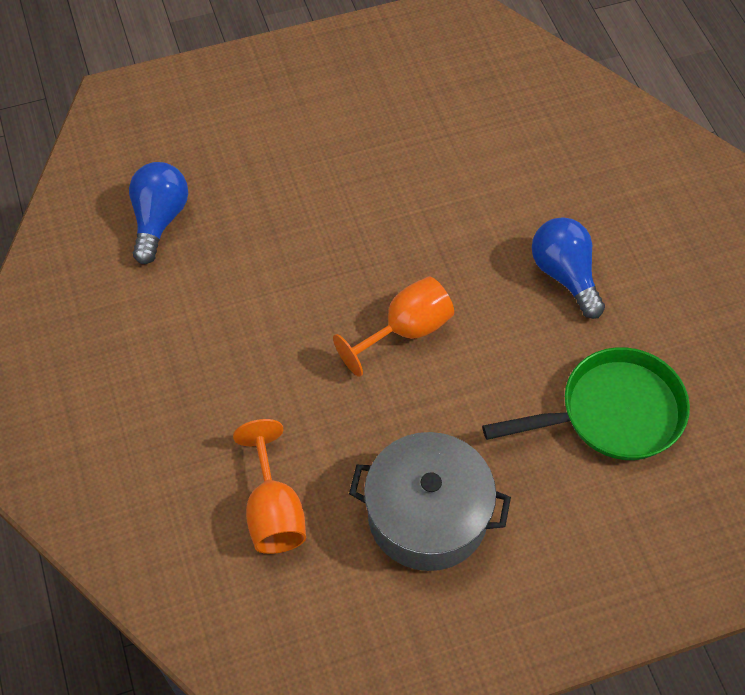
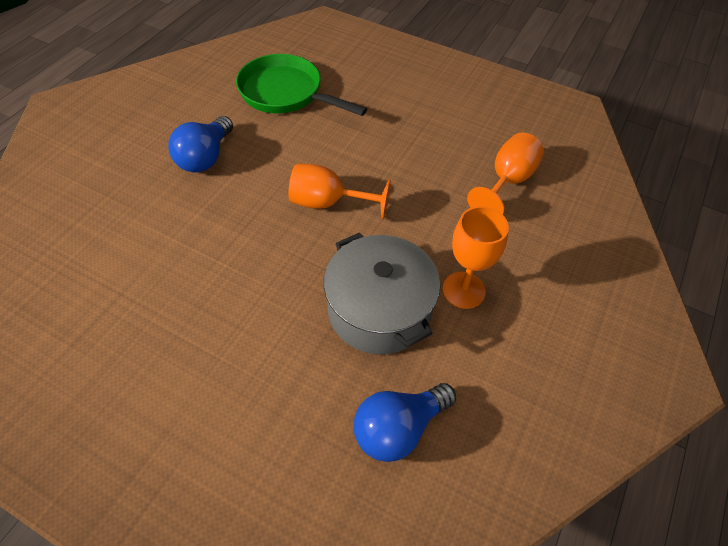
camera: 135 degrees left, 5 degrees down
grey pot [349,432,511,571] -> grey pot moved to [324,233,440,354]
none -> orange goblet [442,206,509,309]

